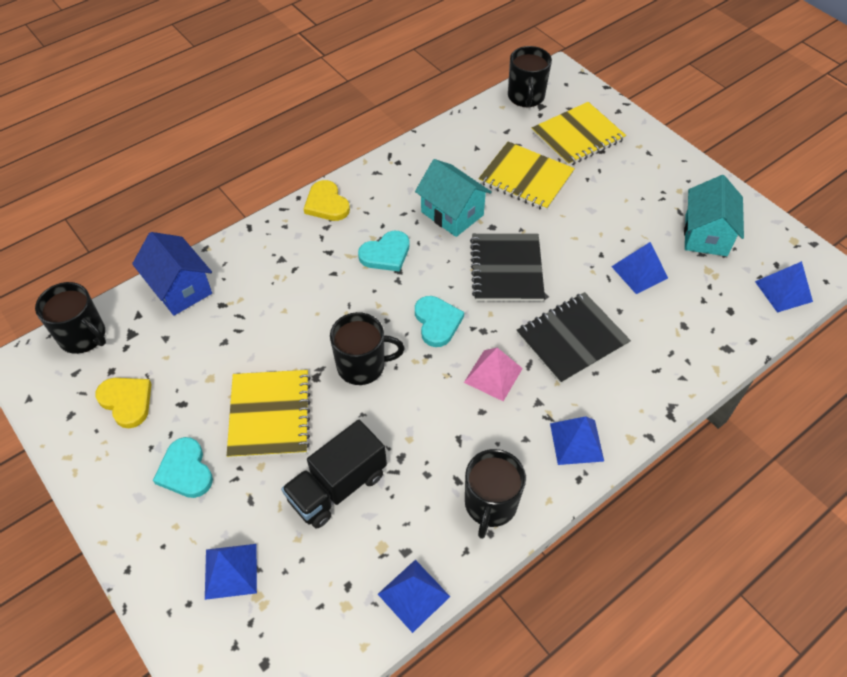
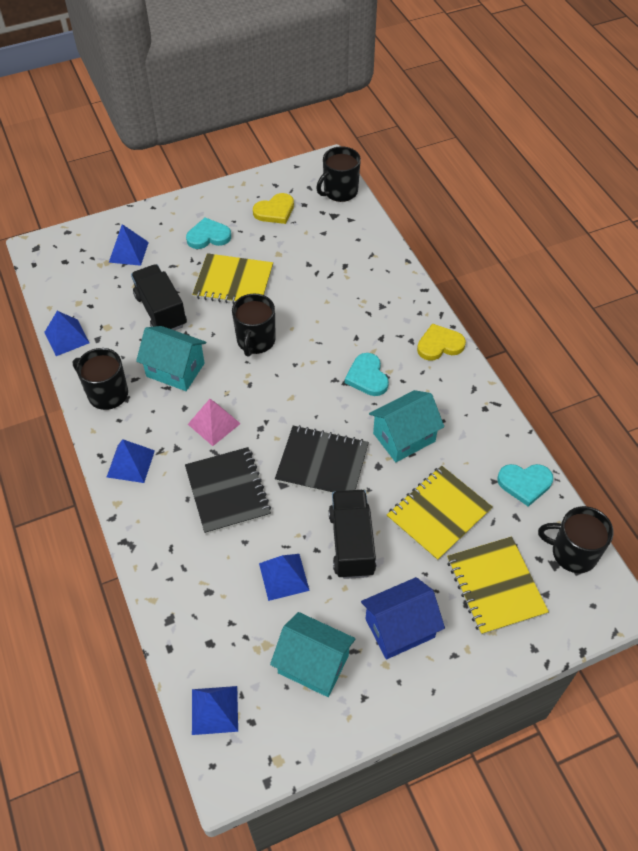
camera: 105 degrees right, 0 degrees up
blue house [132,232,212,316] -> blue house moved to [361,577,445,660]
turquoise heart [415,296,464,347] -> turquoise heart moved to [497,464,553,507]
none -> turquoise house [136,326,206,391]
none -> black truck [329,490,376,579]

